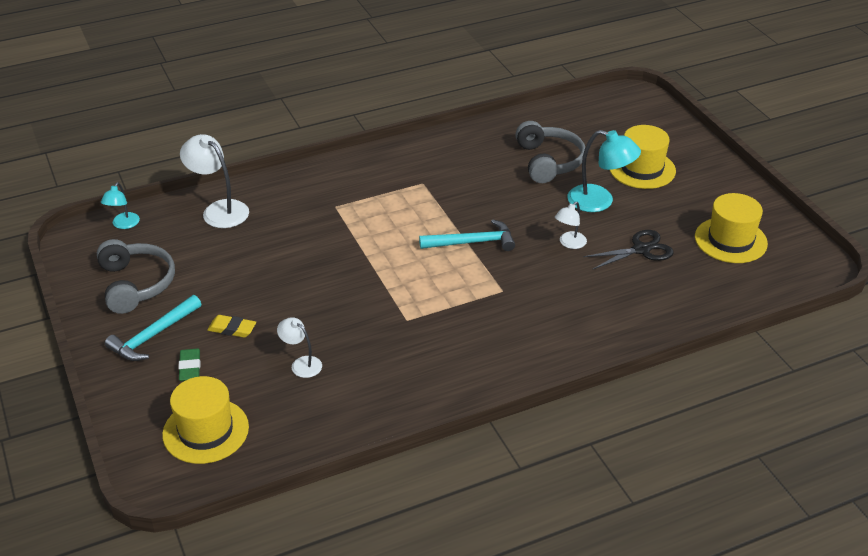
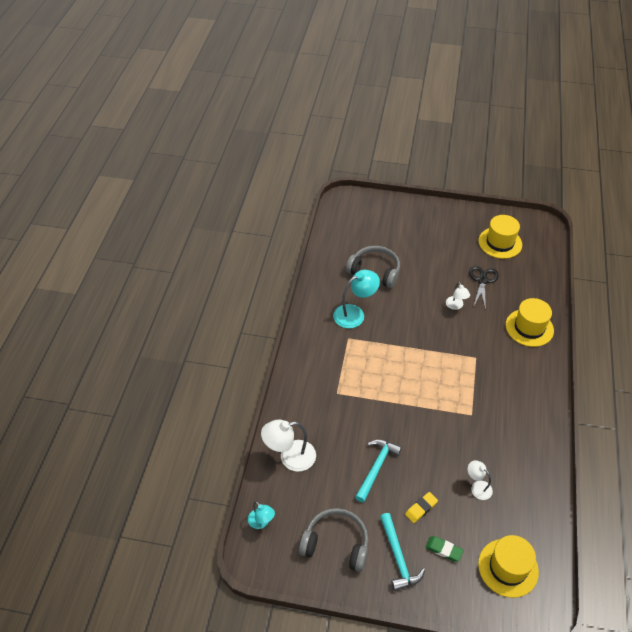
camera: 55 degrees left, 10 degrees up
white lamp [277,317,322,378] -> white lamp turned 60 degrees clockwise [468,460,493,500]
turquoise hammer [419,219,515,251] -> turquoise hammer moved to [355,440,402,503]
turquoise lamp [568,130,641,212] -> turquoise lamp moved to [333,270,380,328]
yellow hat [610,125,676,189] -> yellow hat moved to [506,298,554,347]

